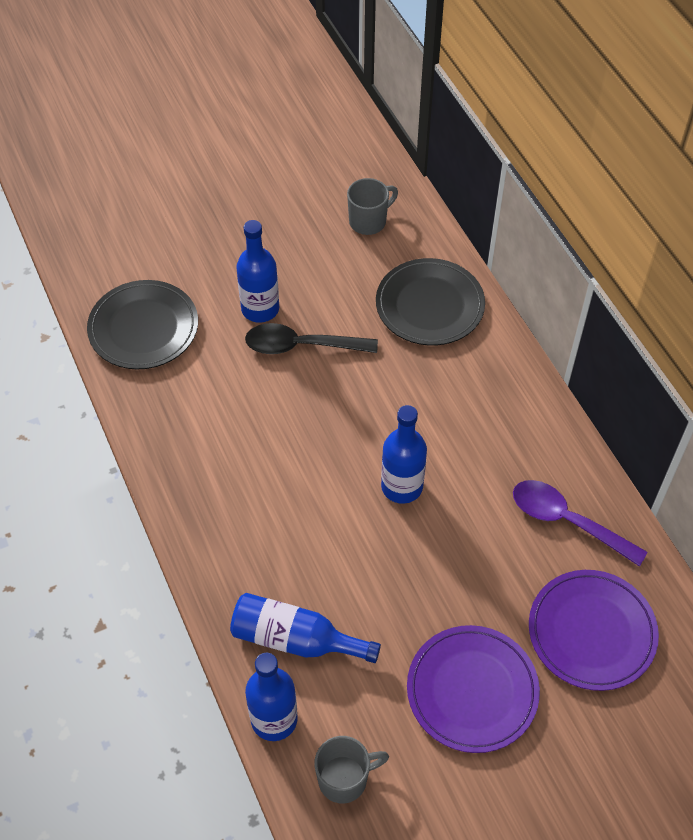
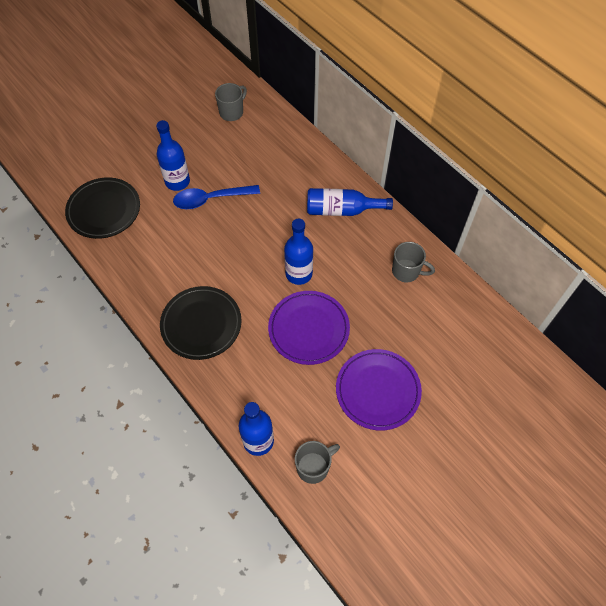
camera: 15 degrees left, 5 degrees up
blue bottle [230,593,381,663] -> blue bottle moved to [307,188,393,216]
black spoon [245,323,378,354] -> blue spoon [173,185,260,209]
black plate [376,258,485,346] -> black plate moved to [160,286,242,360]
purple spoon [513,480,648,567] -> grey mug [392,242,435,282]
purple plate [529,570,659,691] -> purple plate moved to [268,291,350,365]

